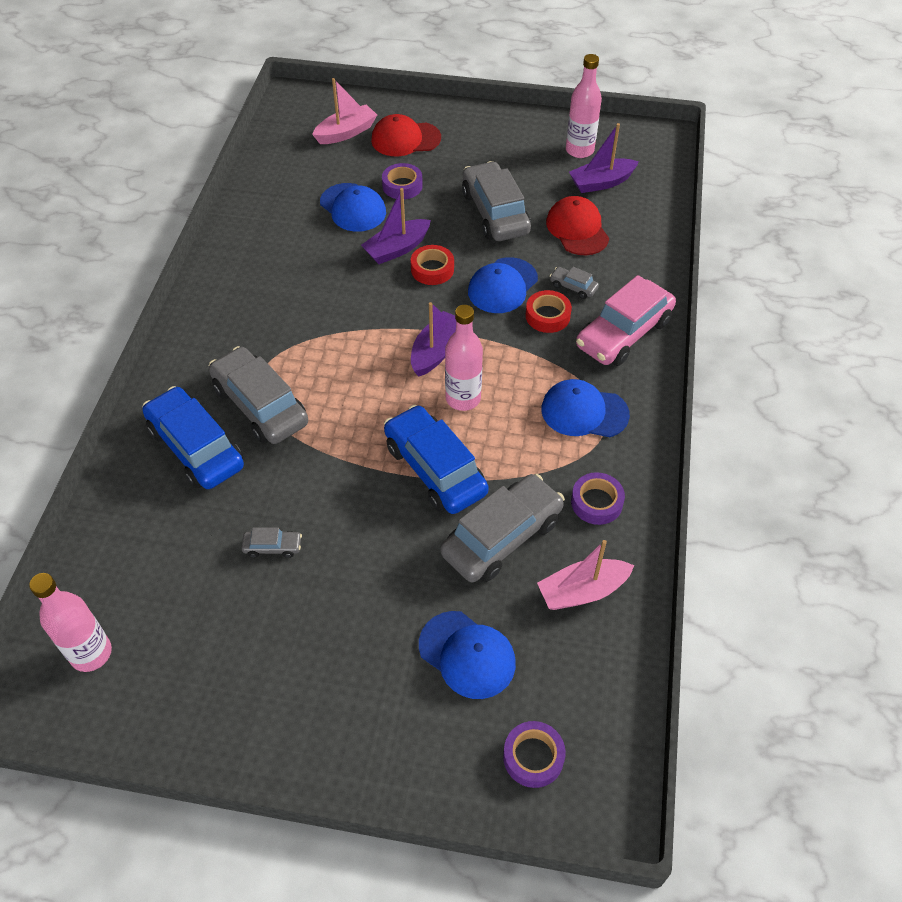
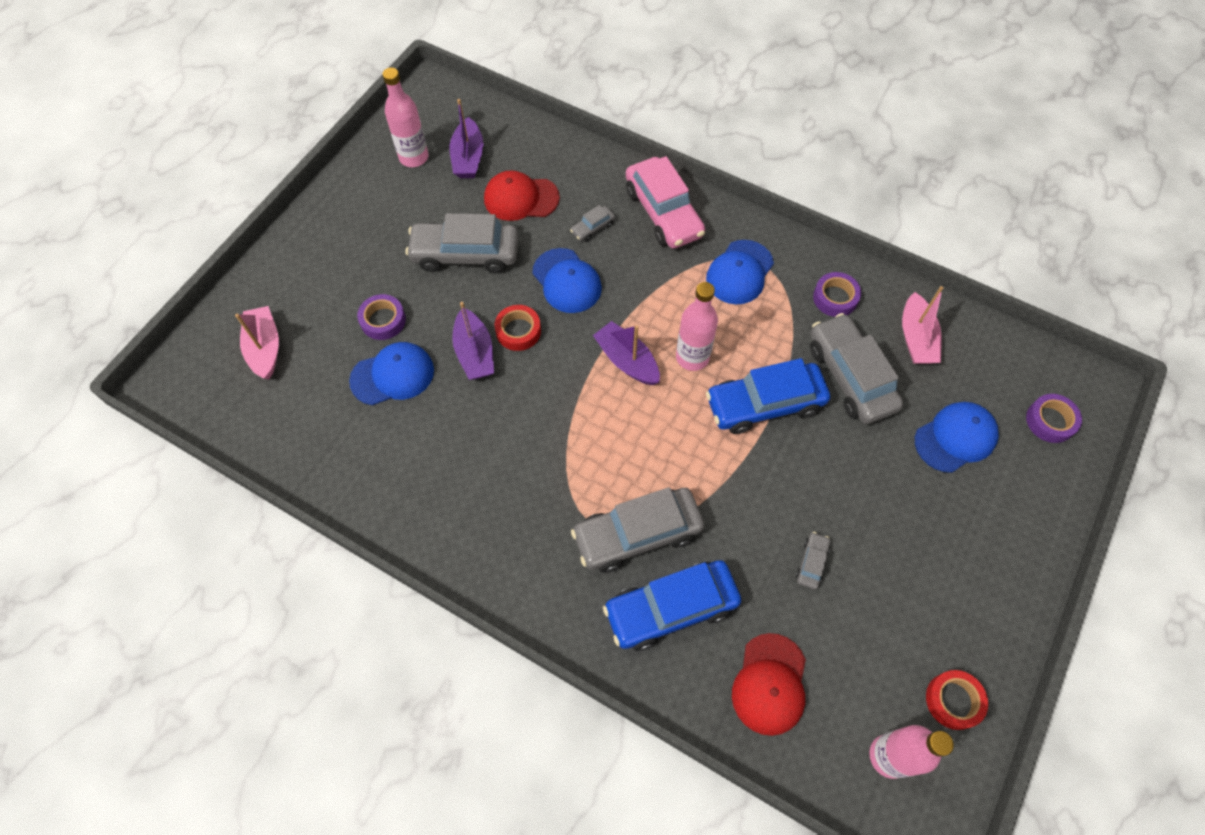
camera: 70 degrees left, 10 degrees up
red cap [371,114,441,156] -> red cap moved to [732,633,806,736]
red tape [525,290,572,333] -> red tape moved to [926,670,988,730]

